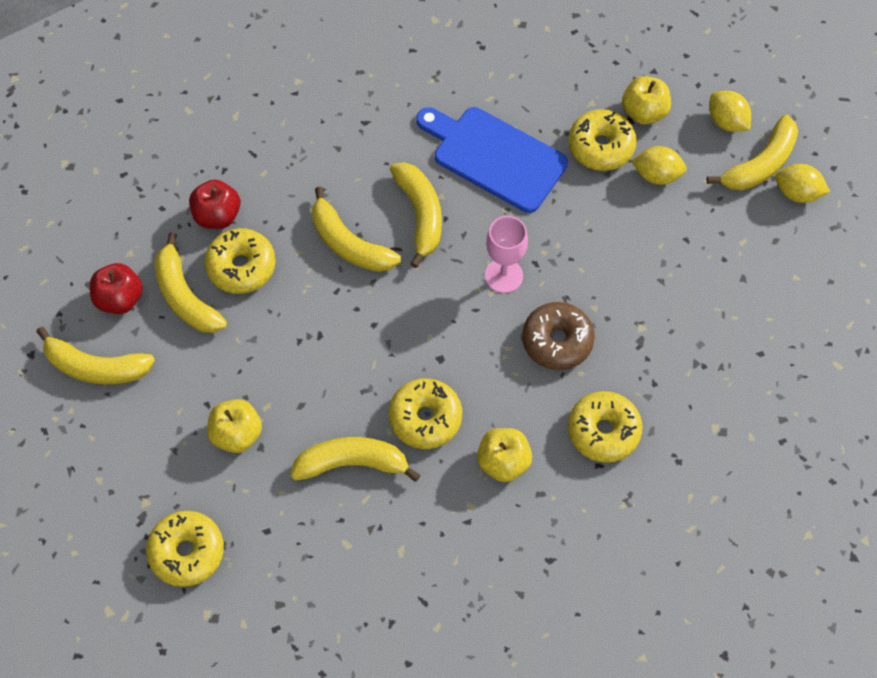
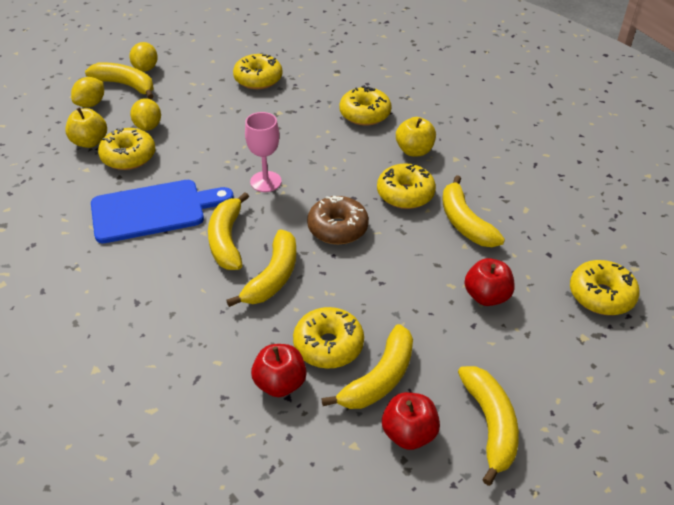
camera: 110 degrees left, 20 degrees down
yellow apple [207,399,262,453] -> red apple [464,258,515,306]
yellow banana [390,162,442,268] -> yellow banana turned 60 degrees counterclockwise [208,192,249,270]
blue cutting board [416,107,568,213] -> blue cutting board turned 120 degrees counterclockwise [91,180,234,243]
brown donut [522,302,595,370] -> brown donut moved to [307,196,369,244]
none -> yellow donut [233,54,282,89]

